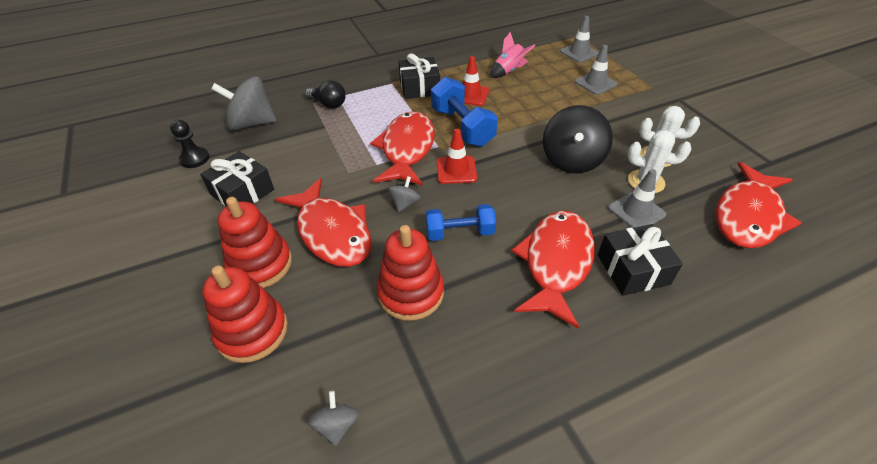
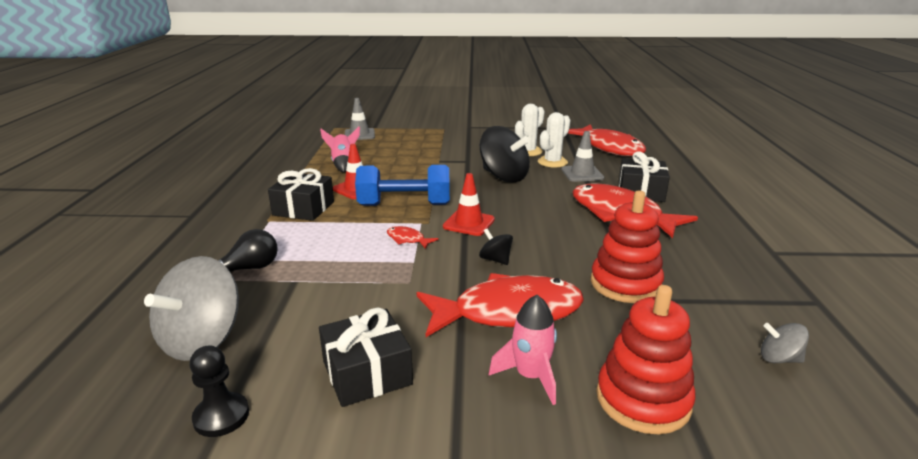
camera: 65 degrees left, 20 degrees down
red stacking toy [218,197,292,288] -> pink rocket [489,295,557,405]
red fish [370,111,435,186] -> red fish [387,226,438,249], size x0.41
grey spinning top [388,176,420,212] -> black spinning top [479,229,513,265]
blue dumbbell [426,204,496,241] -> none
grey traffic cone [575,45,617,95] -> none

